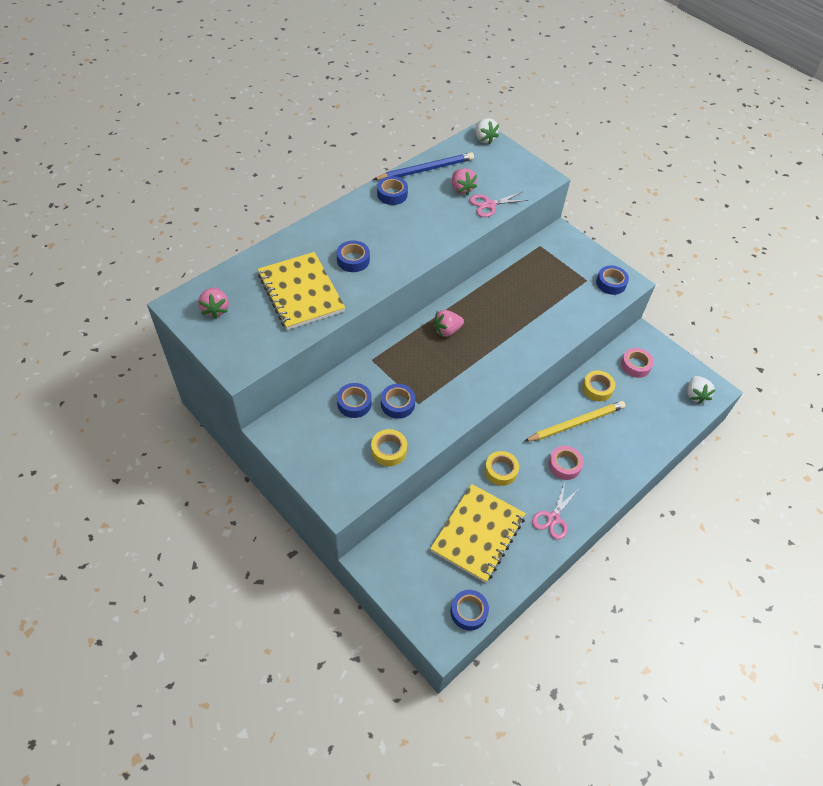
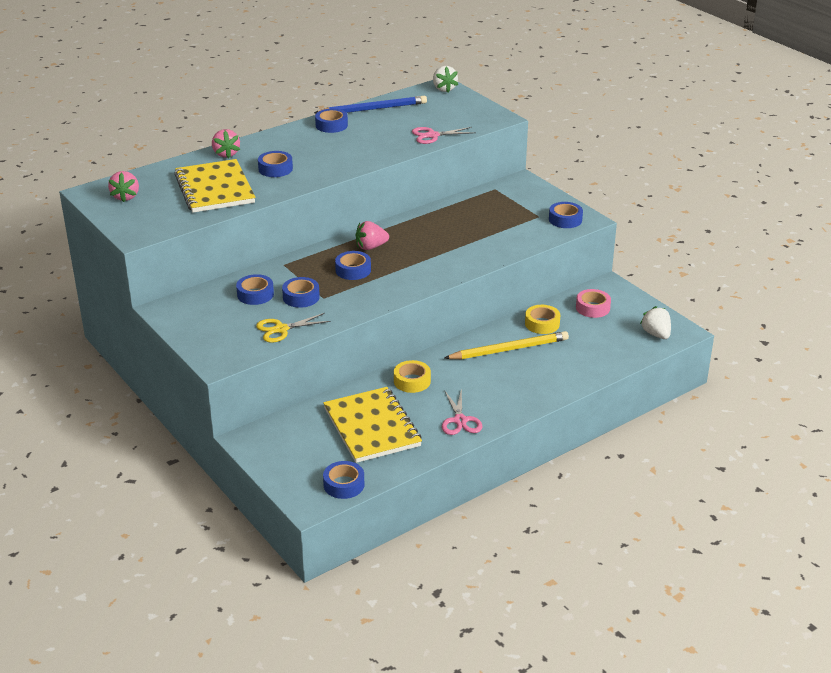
camera: 10 degrees right, 20 degrees down
yellow tape [371,429,407,466] -> yellow scissors [256,313,331,343]
yellow notebook [430,484,526,583] -> yellow notebook turned 60 degrees counterclockwise [323,387,422,463]
pink strawberry [452,168,477,195] -> pink strawberry moved to [212,129,240,158]
pink scissors [532,483,578,540] -> pink scissors turned 45 degrees counterclockwise [442,388,483,435]
pink tape [548,446,584,480] -> none
white strawberry [687,376,716,404] -> white strawberry turned 150 degrees clockwise [640,306,671,339]
none -> blue tape [335,251,371,280]

